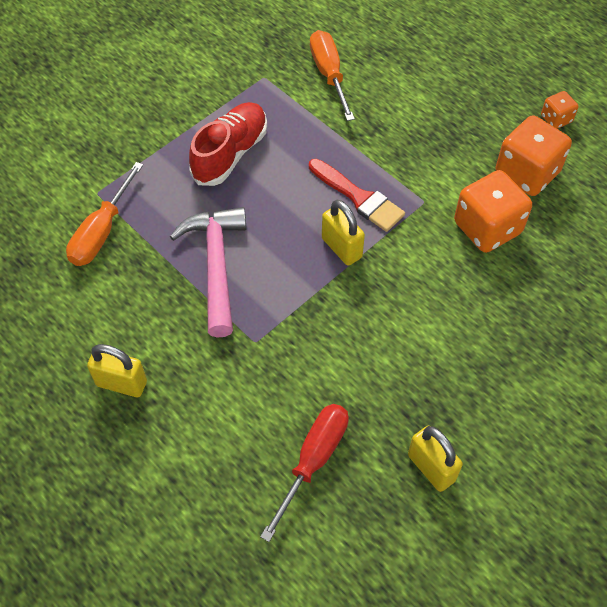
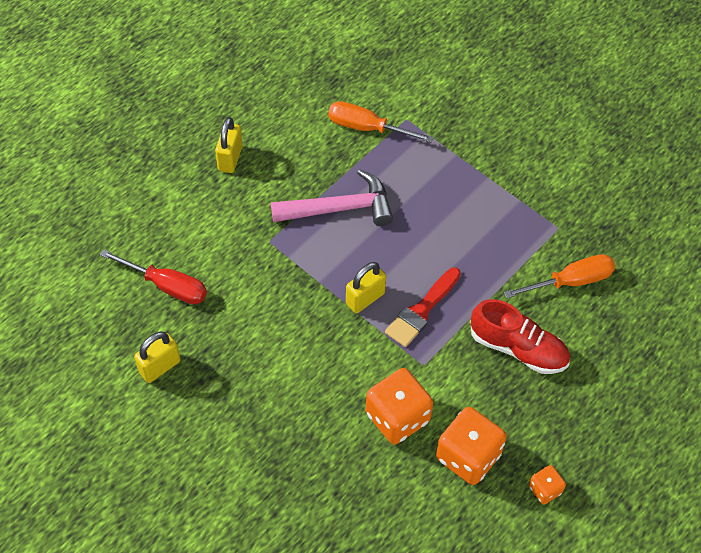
camera: 85 degrees right, 0 degrees up
red shoe [189,102,267,186] -> red shoe moved to [470,299,570,374]

